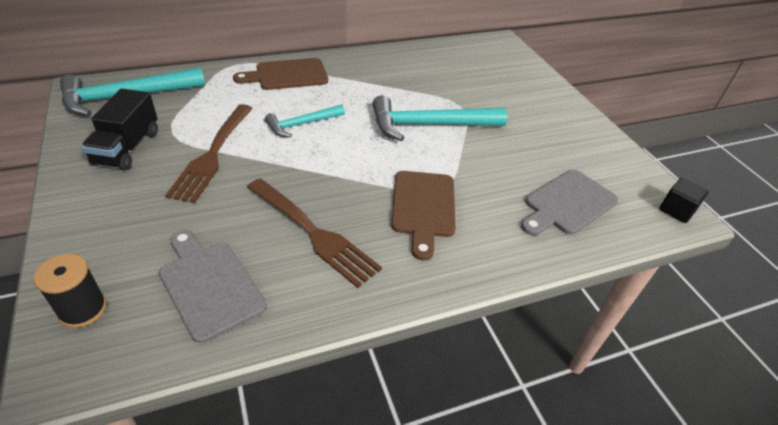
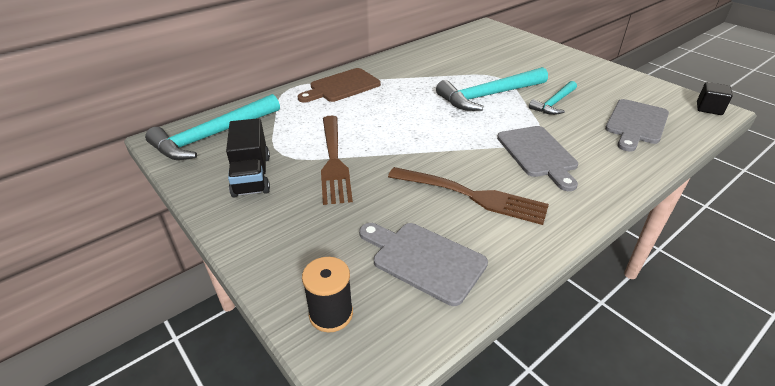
camera: 15 degrees left, 5 degrees down
turquoise hammer [265,104,345,137] -> turquoise hammer moved to [529,81,577,115]
brown cutting board [391,171,456,261] -> grey cutting board [497,126,578,191]

